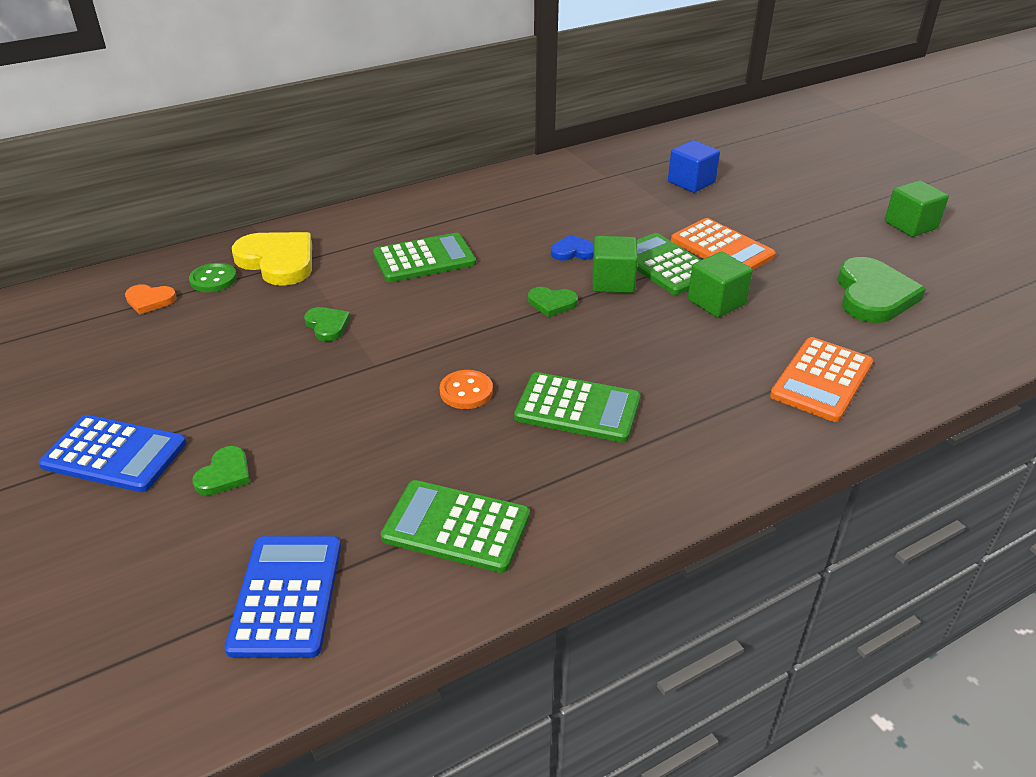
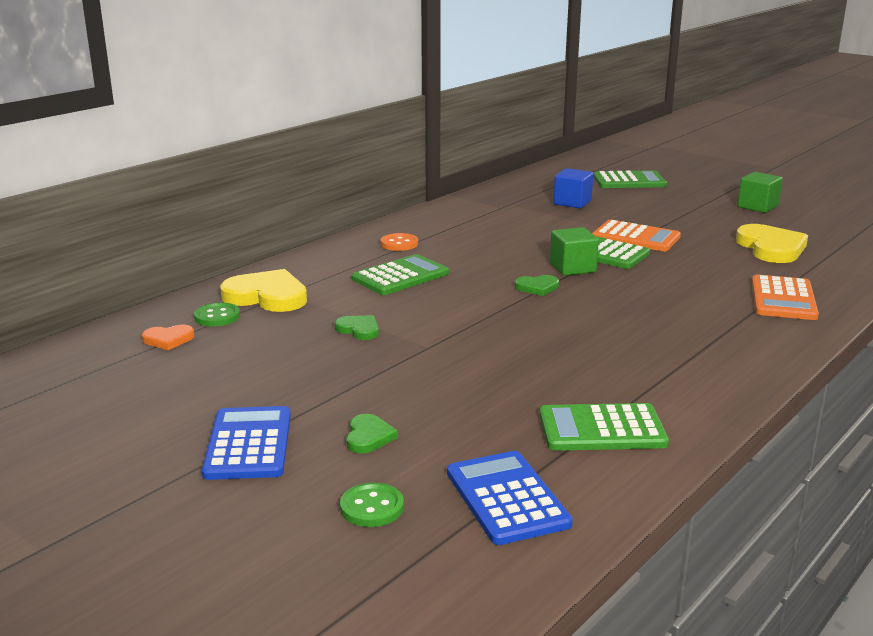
camera: 20 degrees left, 15 degrees down
blue calculator [38,415,187,492] -> blue calculator turned 90 degrees counterclockwise [202,406,291,480]
orange button [440,370,493,409] -> orange button moved to [381,233,418,251]
green calculator [514,372,641,443] -> green calculator moved to [593,170,667,188]
blue heart [551,235,594,261] -> none
green cube [688,251,753,318] -> none
green heart [837,257,926,323] -> yellow heart [736,224,808,263]
none -> green button [340,483,404,527]

